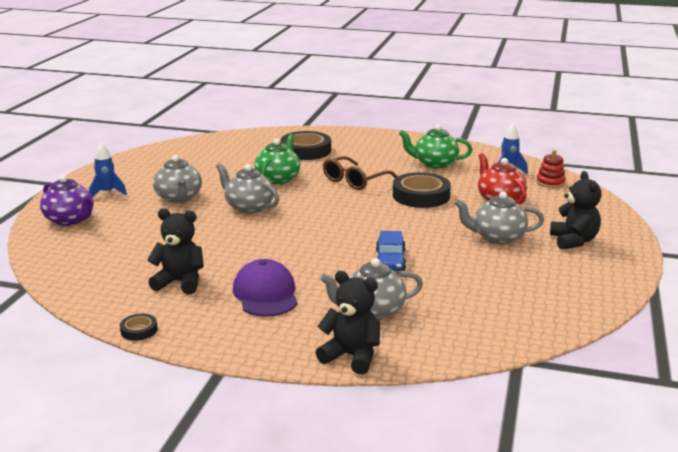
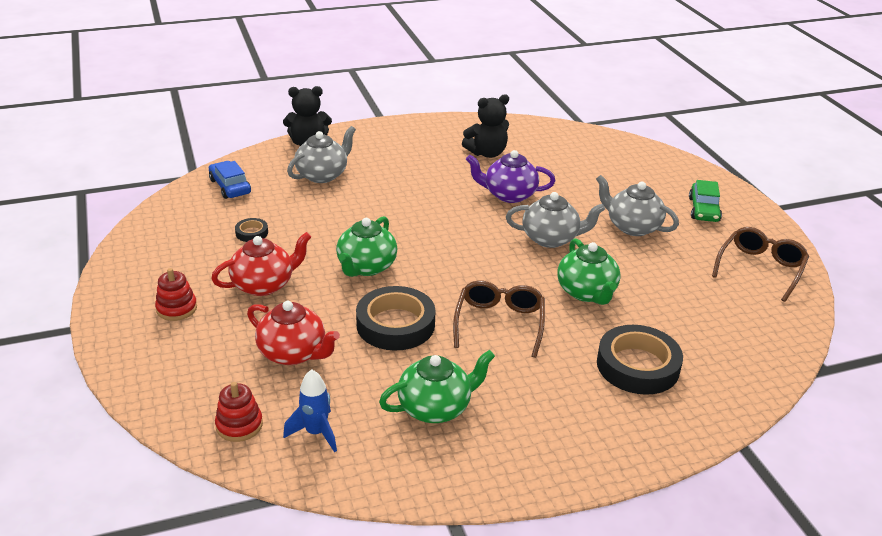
camera: 145 degrees right, 10 degrees up
purple teapot [40,175,94,226] -> purple teapot moved to [466,150,555,203]
blue rocket [89,143,127,197] -> green car [689,180,722,222]
black tape [120,314,158,341] -> black tape moved to [235,218,268,242]
purple cap [233,259,298,317] -> none
blue car [376,231,406,271] -> blue car moved to [209,161,251,199]
grey teapot [454,191,544,244] -> red teapot [211,232,311,296]
black teddy bear [550,171,602,250] -> red stacking toy [155,268,197,321]
none -> green teapot [336,216,397,277]
none -> brown glasses [712,227,809,302]

